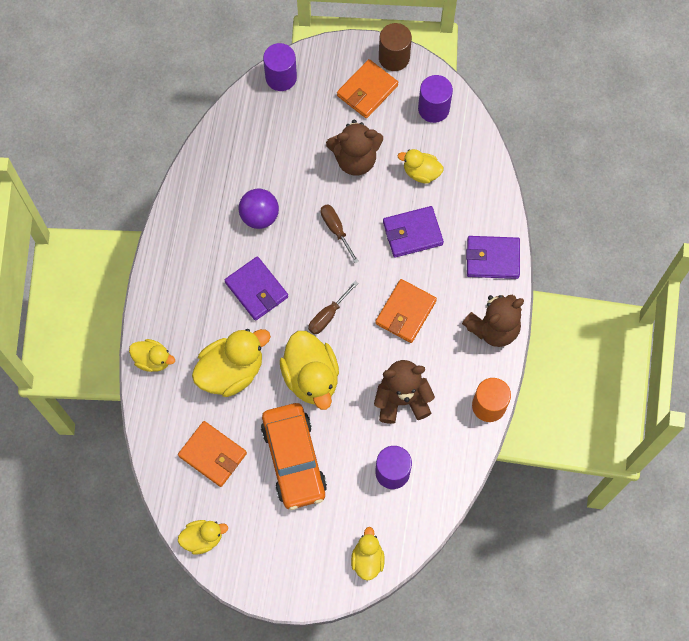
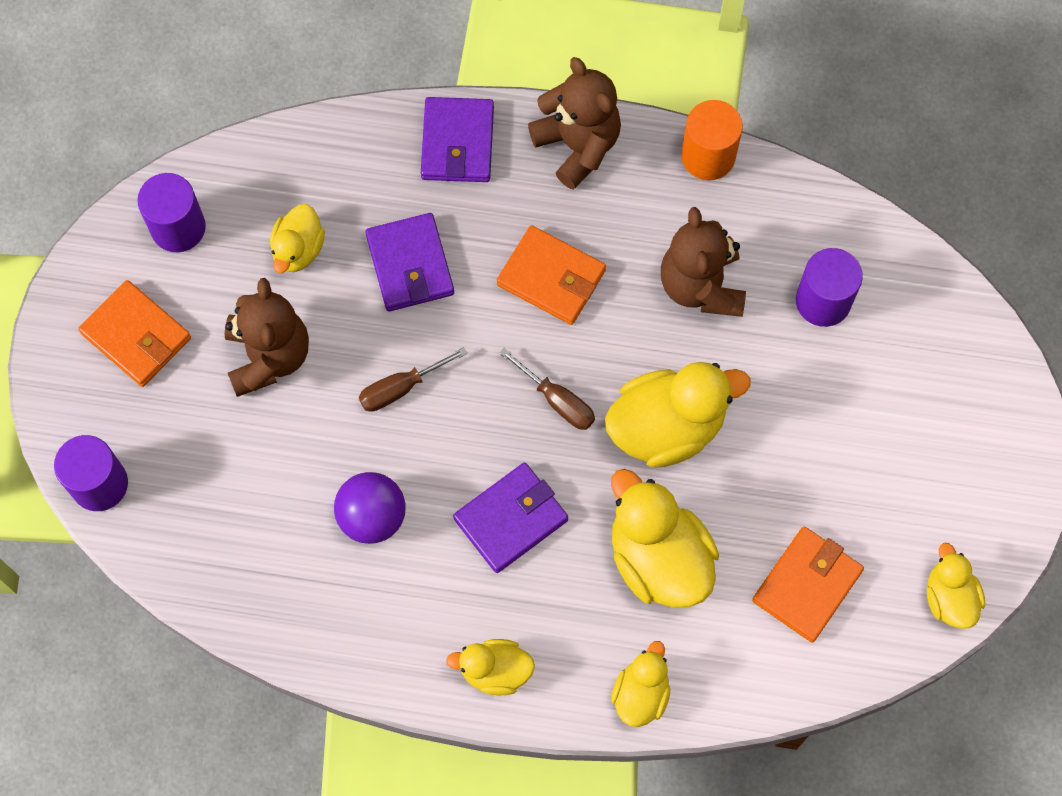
camera: 90 degrees left, 0 degrees up
orange car [261,403,327,510] -> none
yellow duck [351,527,385,581] -> yellow duck moved to [446,639,535,695]
brown cylinder [379,23,412,71] -> none

